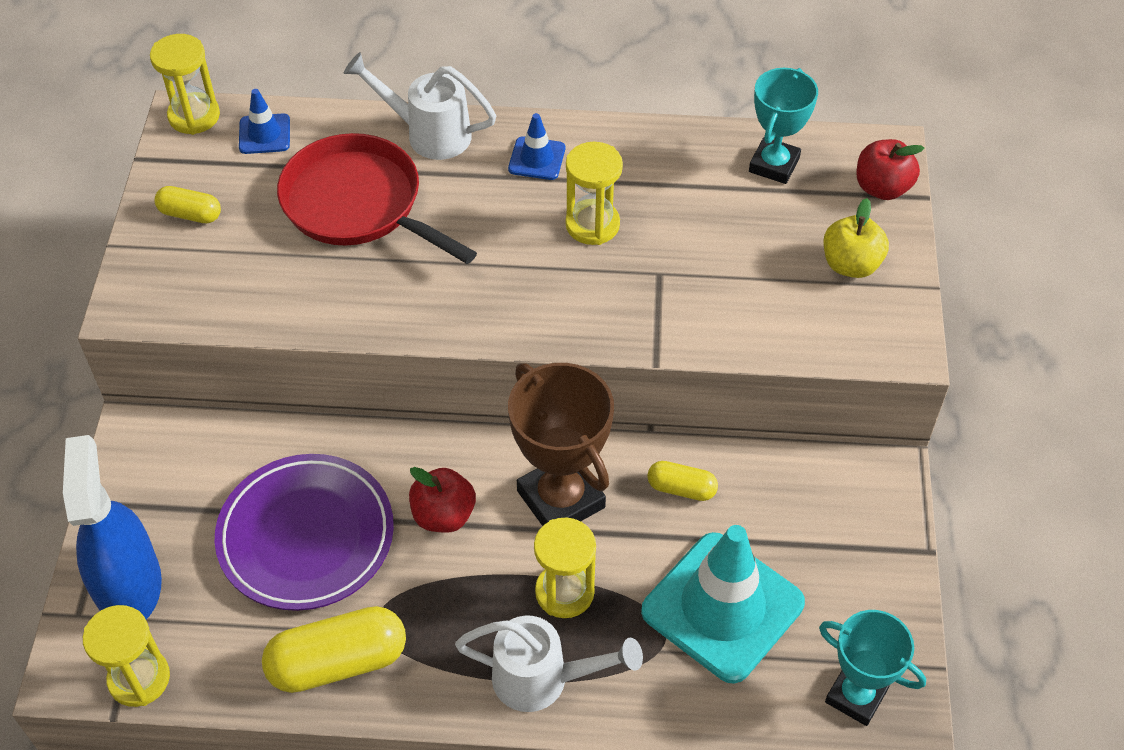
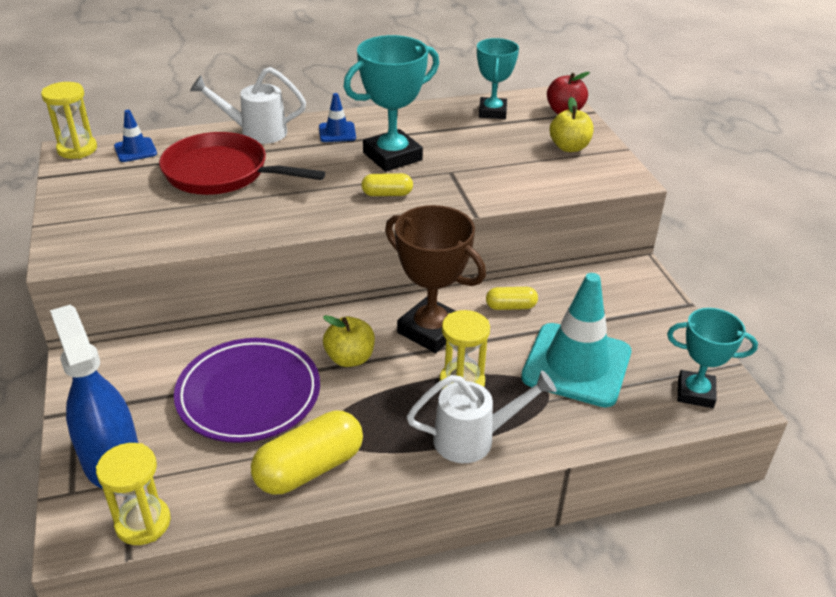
camera: 20 degrees left, 15 degrees down
yellow capsule [155,186,221,223] -> yellow capsule moved to [361,173,413,196]
red apple [409,467,476,533] -> yellow apple [323,315,375,367]
yellow hourglass [566,142,623,245] -> turquoise trophy [343,35,439,172]

